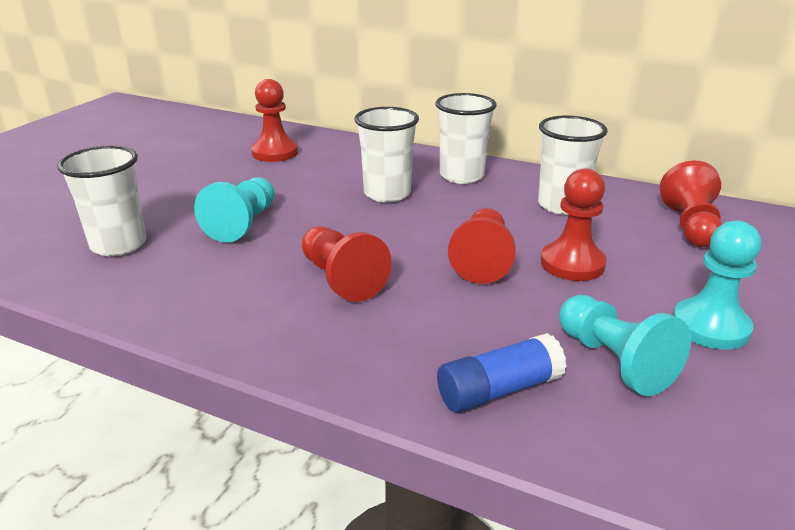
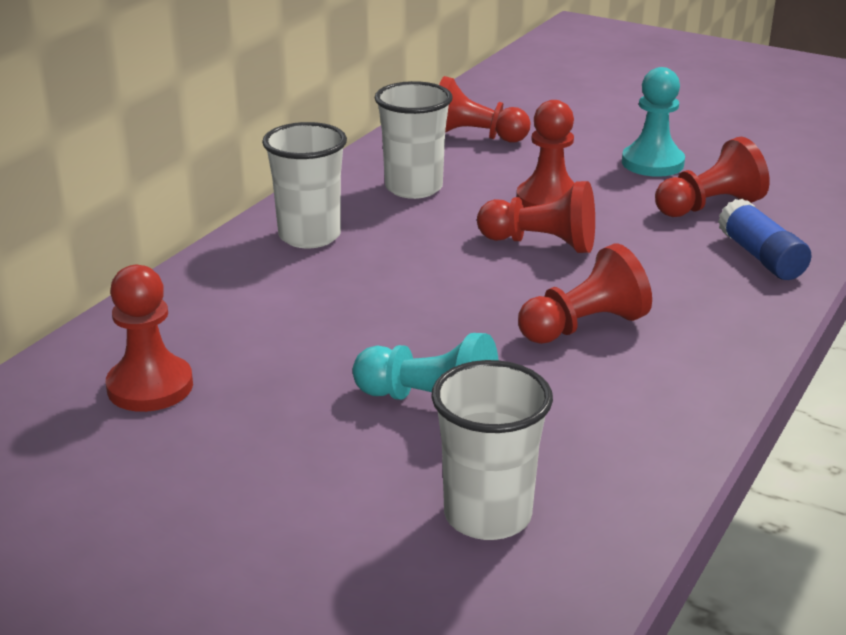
camera: 85 degrees left, 0 degrees up
white cup [354,107,419,203] -> none
turquoise pawn [559,295,691,396] -> red pawn [655,137,770,217]

